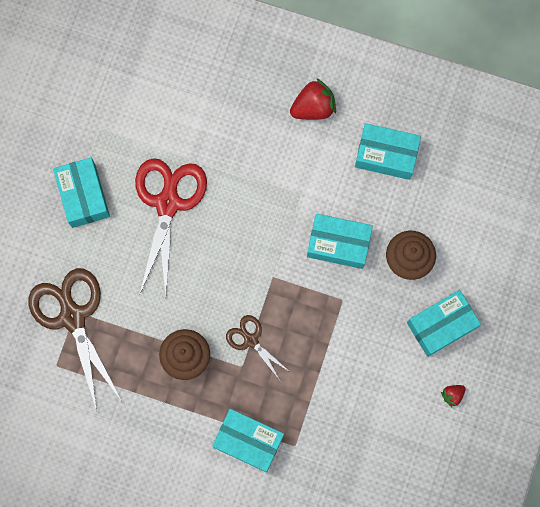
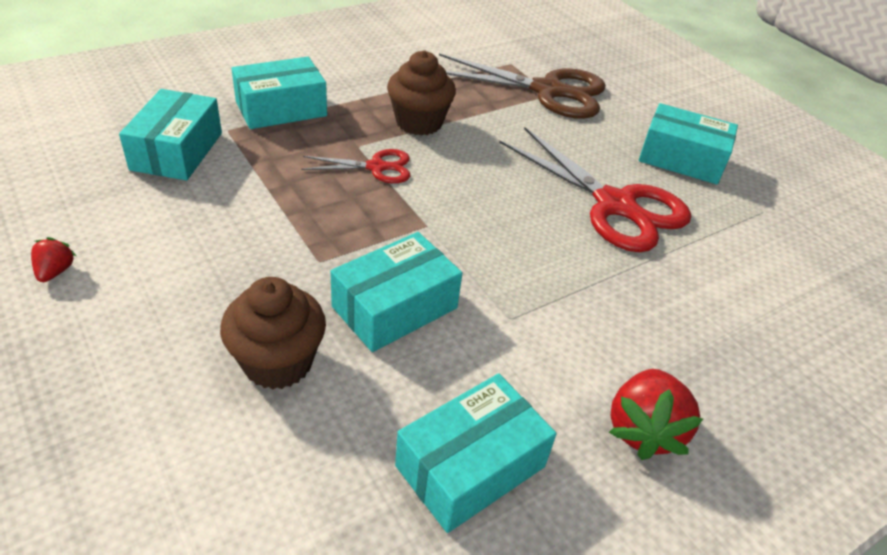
camera: 125 degrees right, 35 degrees down
brown scissors [226,315,290,382] -> red scissors [301,149,410,183]
turquoise box [407,290,481,357] -> turquoise box moved to [119,89,222,180]

